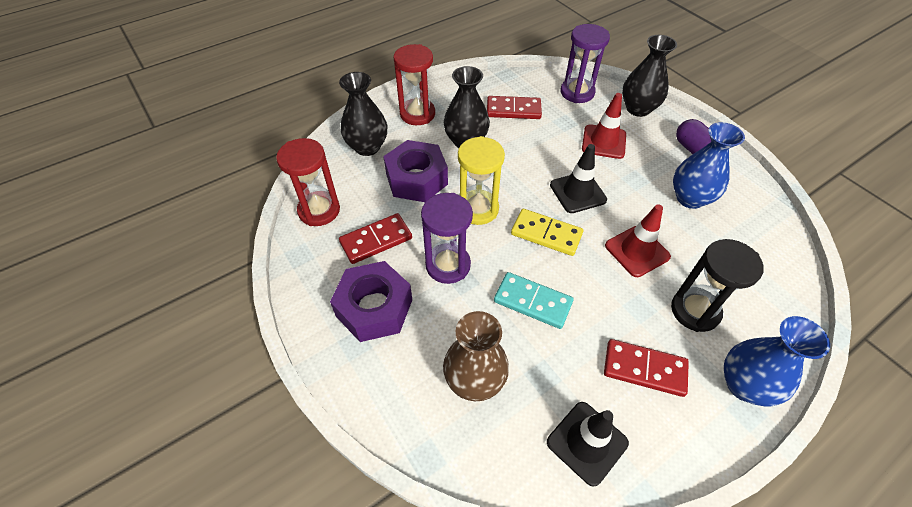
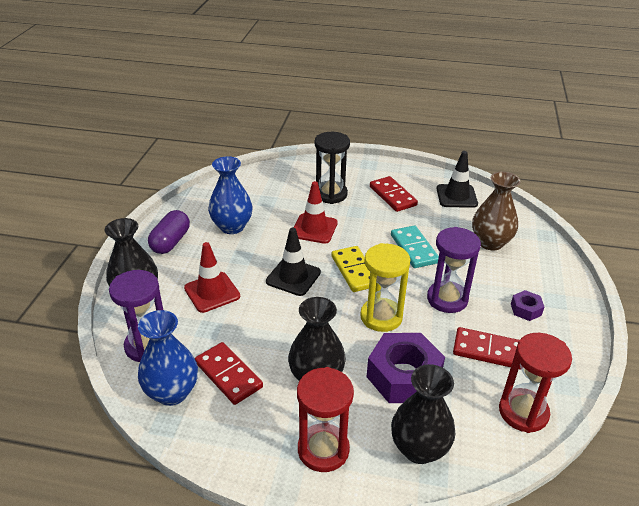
camera: 135 degrees left, 15 degrees down
purple nut [330,261,412,342] -> purple nut [511,290,544,321], size x0.47
blue vase [724,316,830,406] -> blue vase moved to [138,310,198,406]

